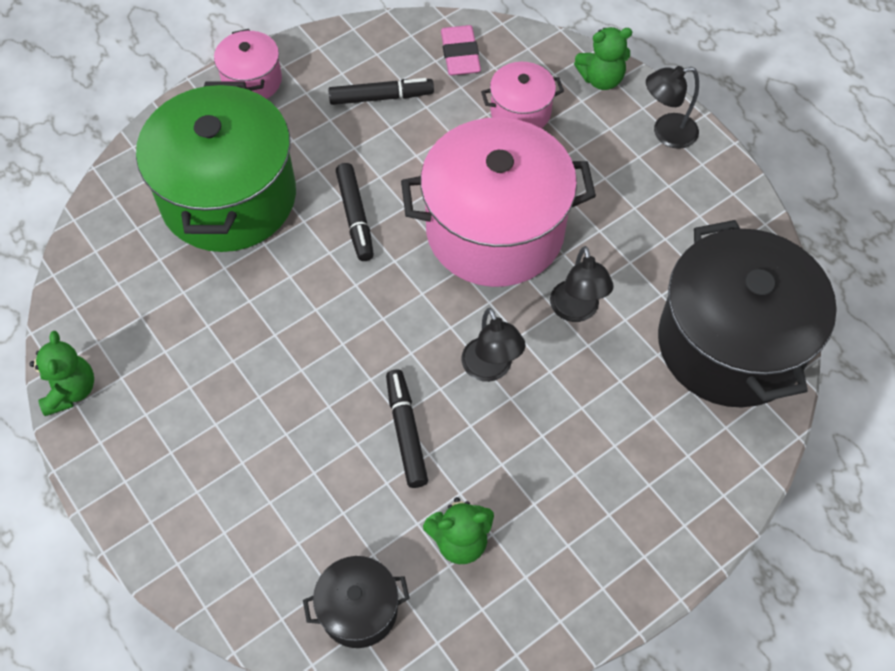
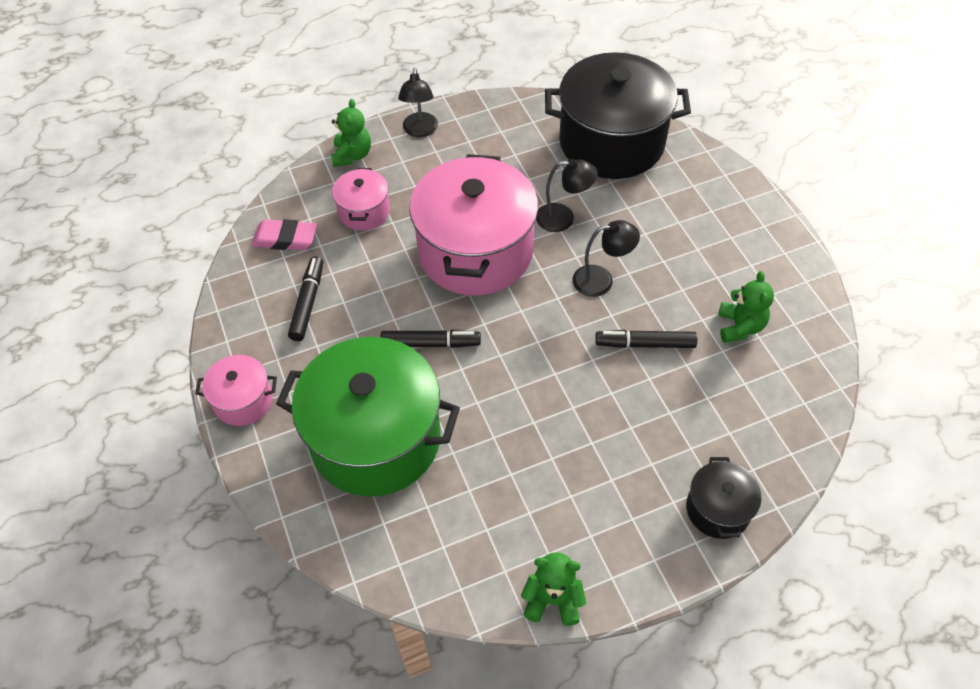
camera: 75 degrees left, 5 degrees down
black pot [303,556,410,648] -> black pot moved to [686,457,762,539]

